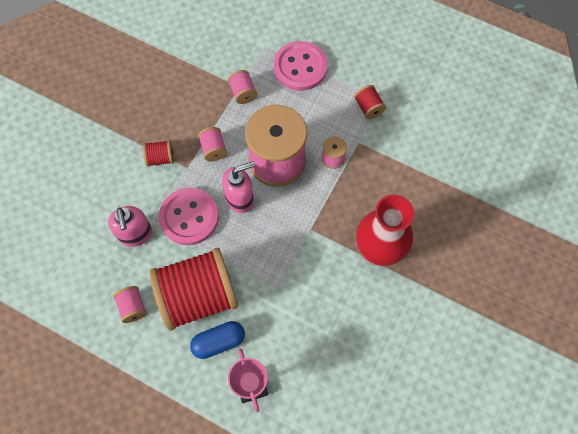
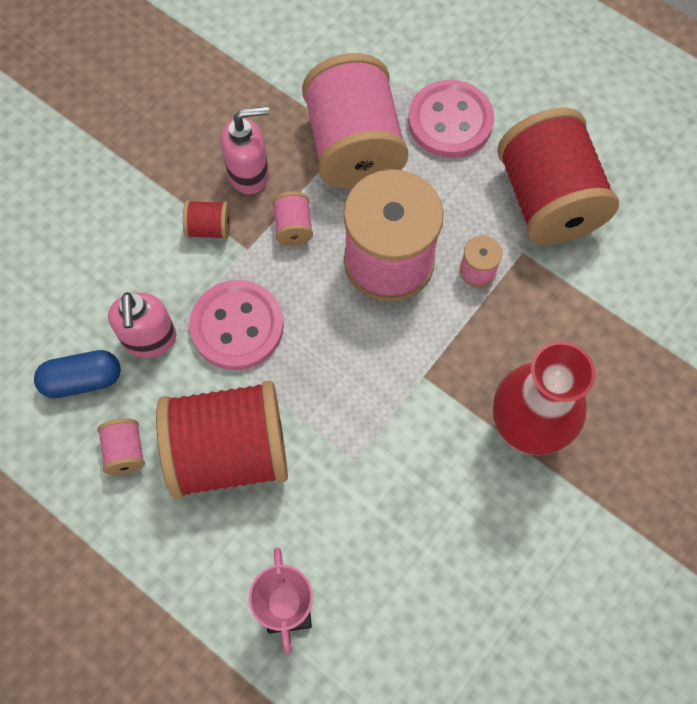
camera: 10 degrees right, 0 degrees up
blue capsule [190,321,245,359] -> blue capsule moved to [34,350,121,398]
pink soap dispenser [222,161,255,213] -> pink soap dispenser moved to [221,106,269,194]
pink spool [228,70,257,104] -> pink spool [302,53,409,189], size x2.44
red spool [354,85,386,119] -> red spool [497,108,619,245], size x2.44

